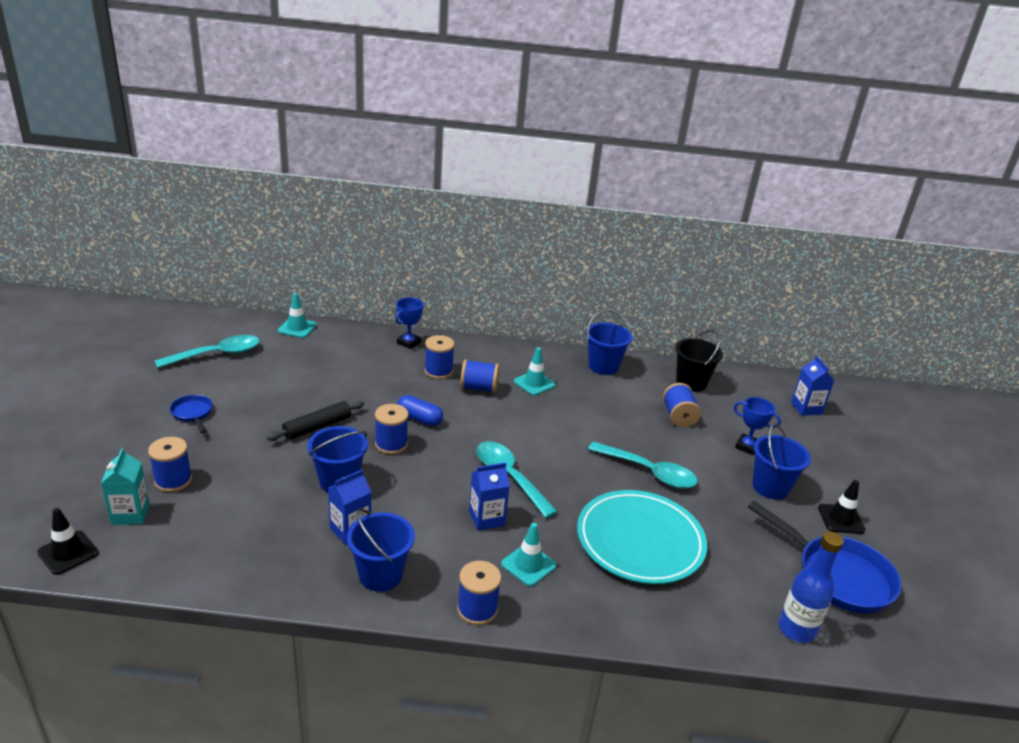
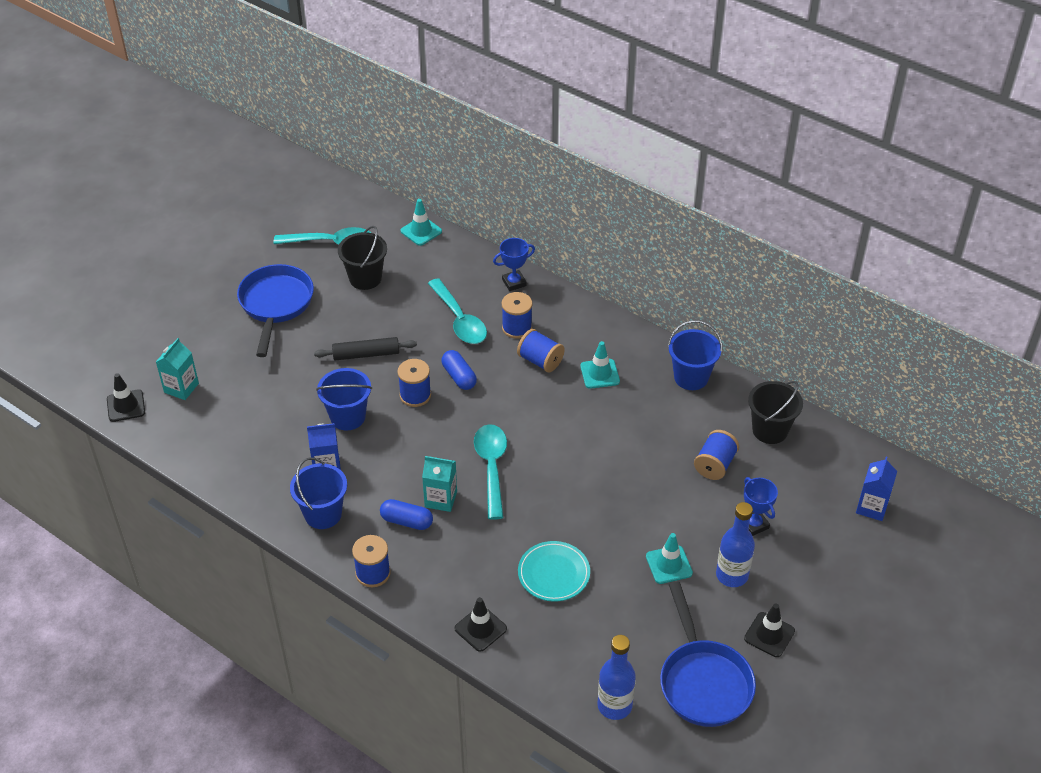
camera: 35 degrees right, 15 degrees up
blue spool [148,437,192,492] -> none
blue pan [170,395,213,433] -> blue pan [237,264,314,357], size x2.01
blue carton [469,462,510,531] -> turquoise carton [422,456,457,512]
turquoise traffic cone [501,523,557,586] -> turquoise traffic cone moved to [646,533,693,584]
turquoise plate [577,490,707,584] -> turquoise plate [518,541,590,602], size x0.58
turquoise spoon [588,441,698,488] -> turquoise spoon moved to [428,278,487,344]
blue bucket [752,423,811,500] -> blue bottle [716,502,755,587]
none -> black bucket [338,226,387,290]
none -> blue capsule [380,499,433,530]
none -> black traffic cone [455,597,507,652]

